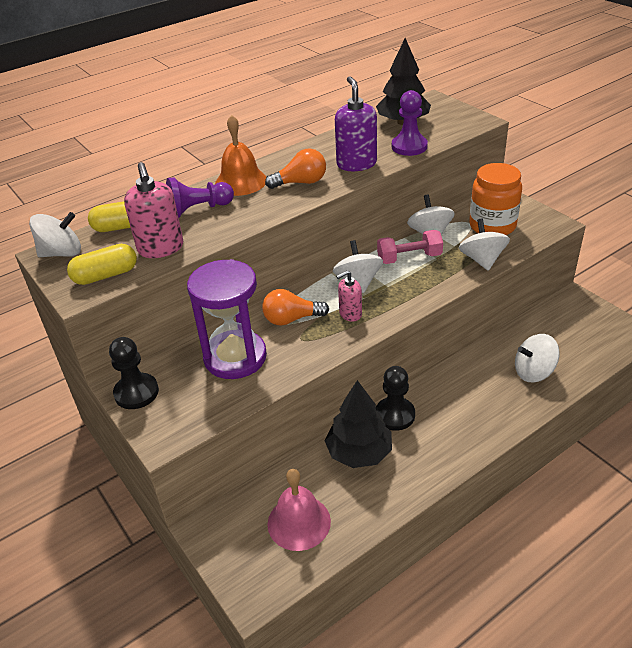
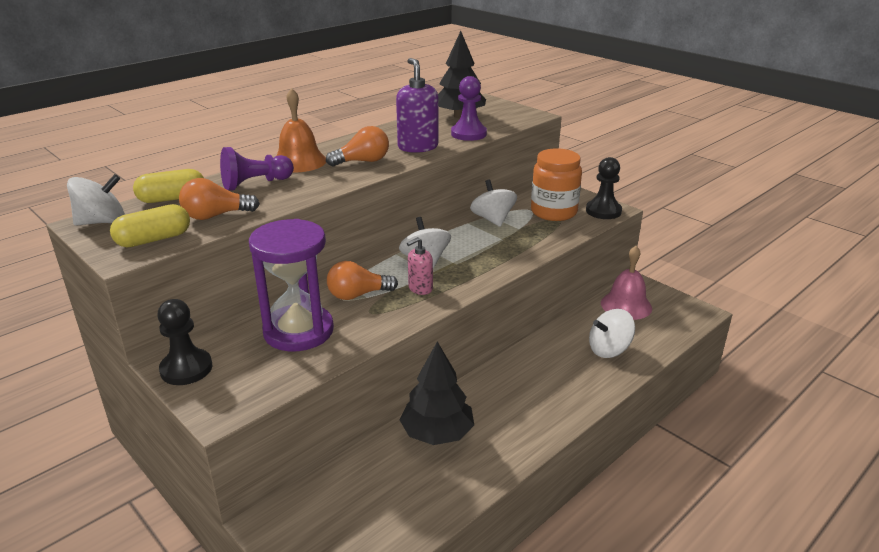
camera: 10 degrees left, 10 degrees down
pink soap dispenser [124,162,183,258] -> orange light bulb [179,178,260,220]
pink bell [267,469,331,551] -> pink bell moved to [601,246,652,320]
black pawn [376,366,415,431] -> black pawn moved to [586,157,622,219]
pink dumbbell [377,230,443,264] -> none
white spinning top [459,219,510,271] -> none

